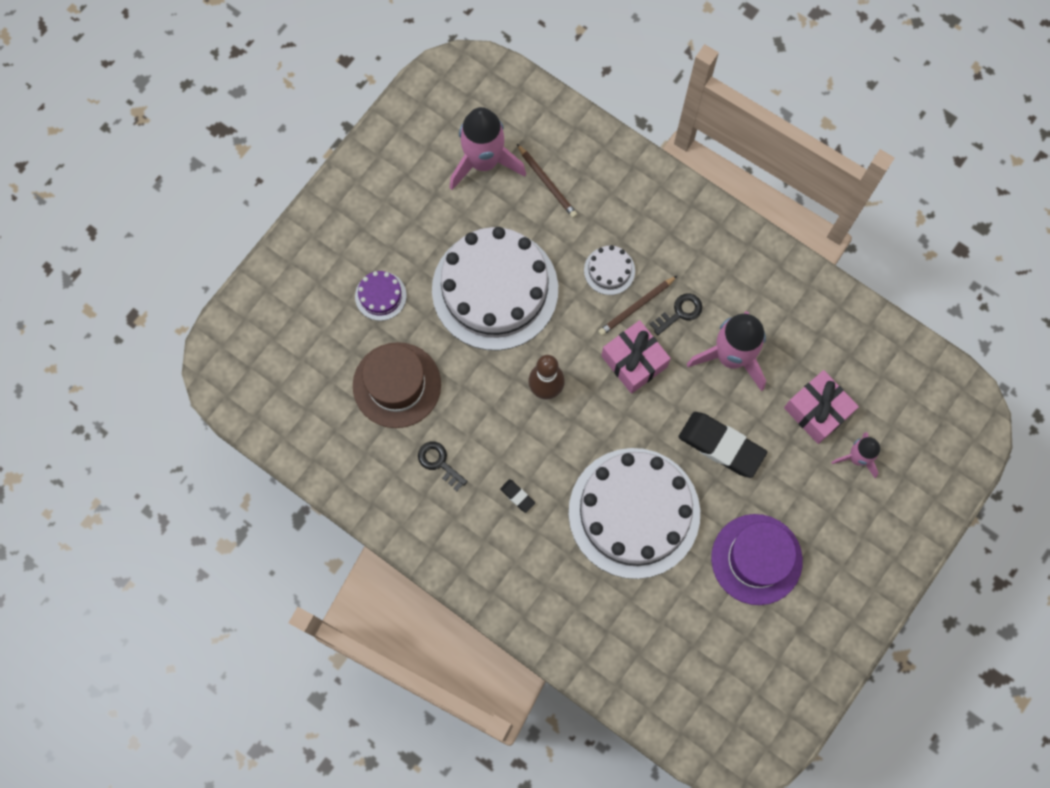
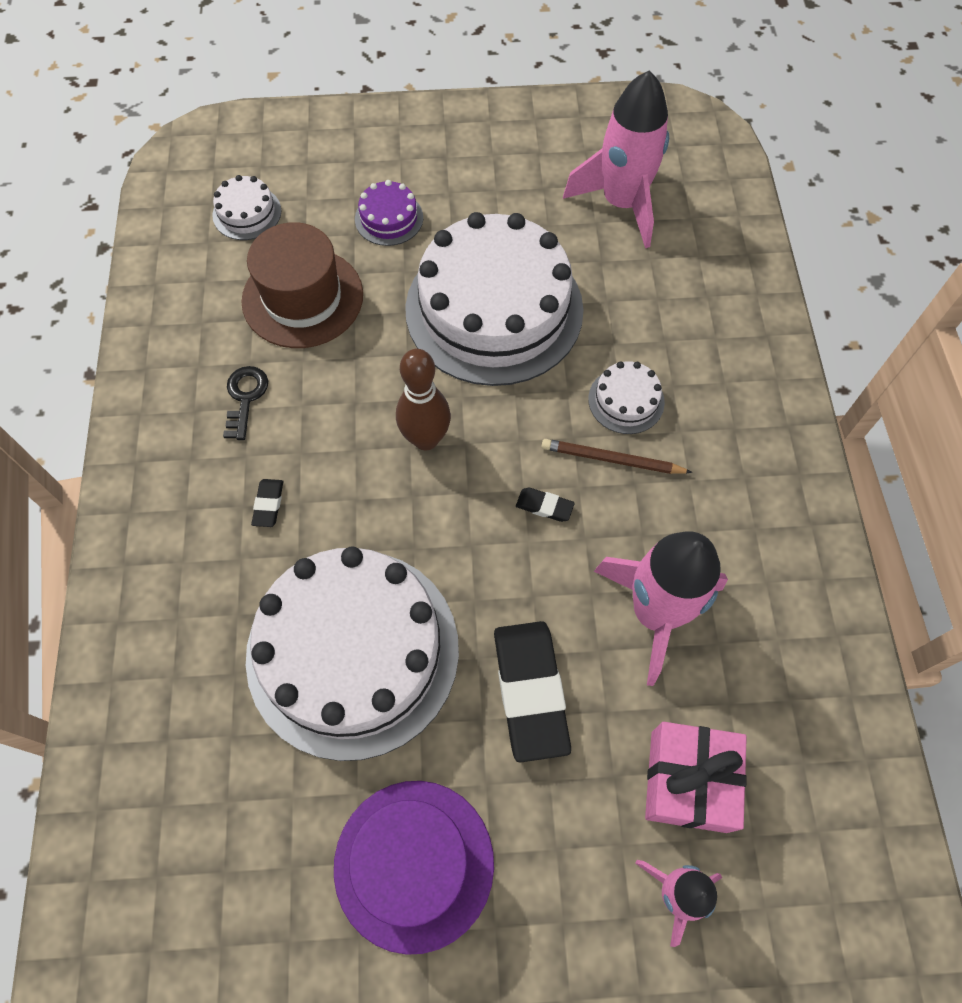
camera: 50 degrees right, 10 degrees down
brown pencil [517,144,578,218] -> none
pink gift [601,320,671,394] -> black eraser [516,488,575,522]
black key [650,294,702,335] -> none
none -> white cake [212,175,281,240]

